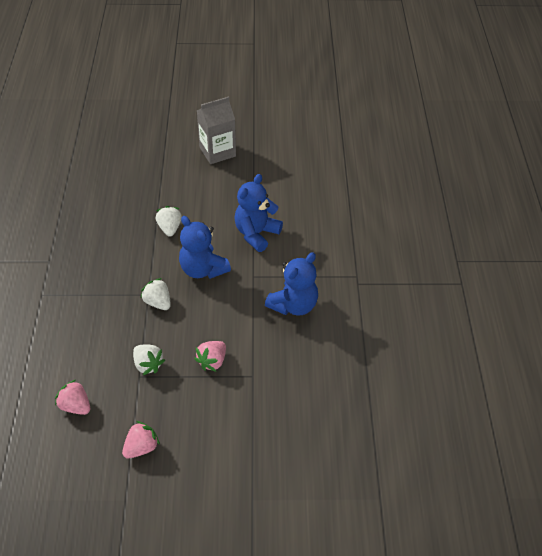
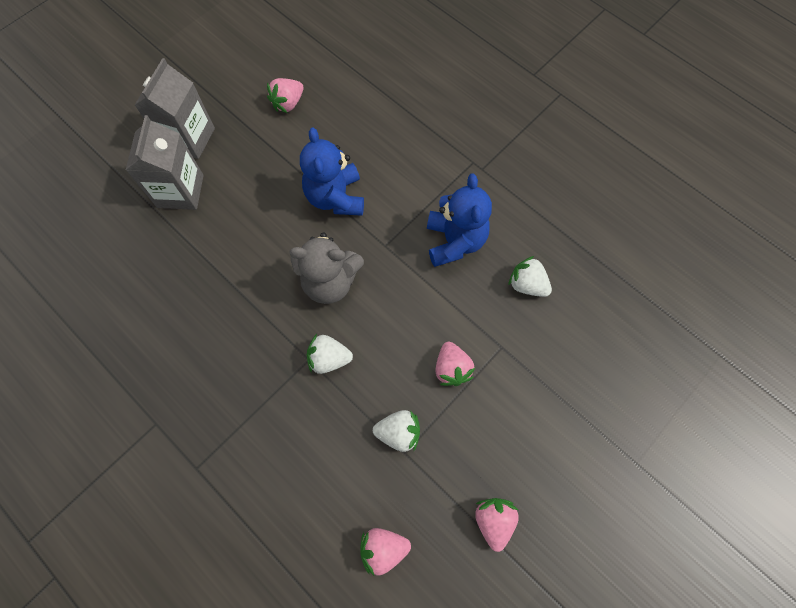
camera: 45 degrees left, 20 degrees up
white strawberry [156,206,182,237] -> white strawberry moved to [508,256,552,297]
blue teddy bear [179,216,231,279] -> grey teddy bear [289,232,364,304]
none -> grey carton [126,115,204,210]
none -> pink strawberry [267,78,303,113]

